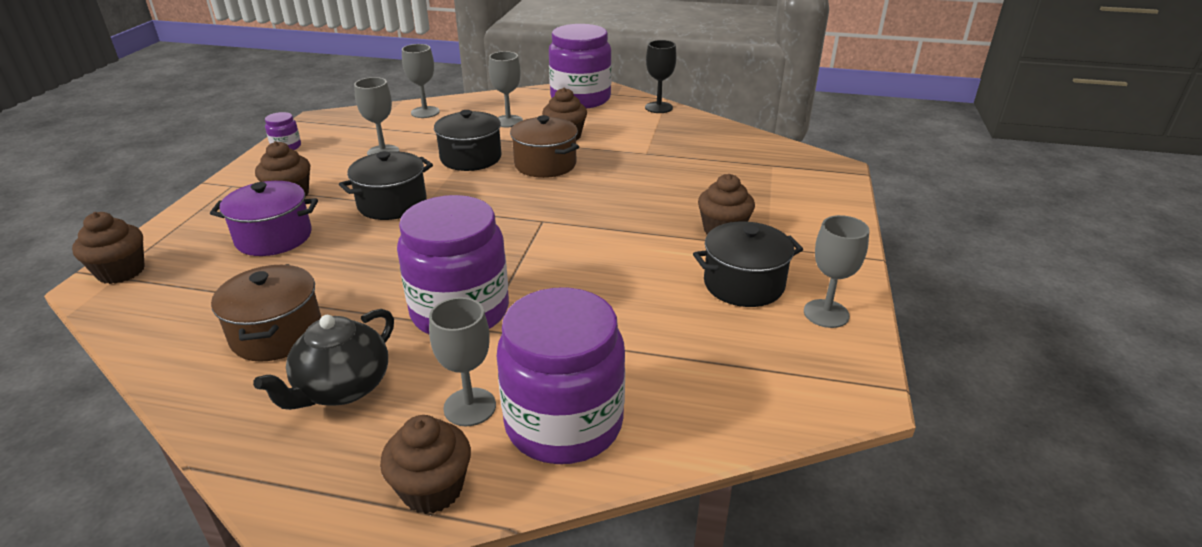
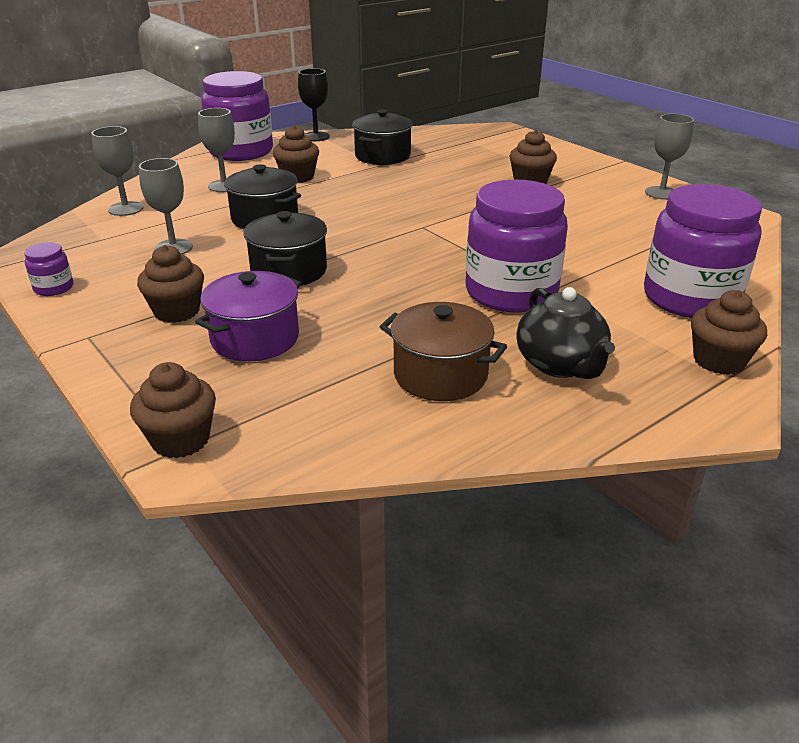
camera: 50 degrees left, 0 degrees up
grey goblet [429,297,496,426] -> none
brown pot [510,115,579,178] -> none
black pot [693,222,803,307] -> black pot moved to [352,109,413,165]

